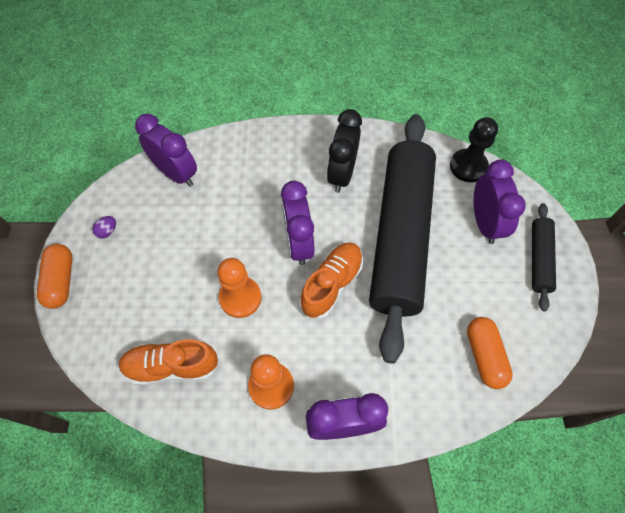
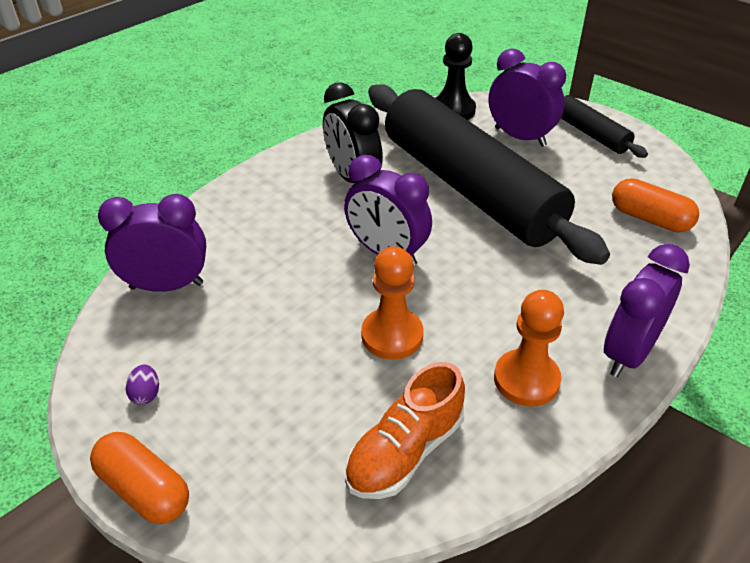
camera: 45 degrees left, 20 degrees down
orange shoe [300,242,363,319] -> none

